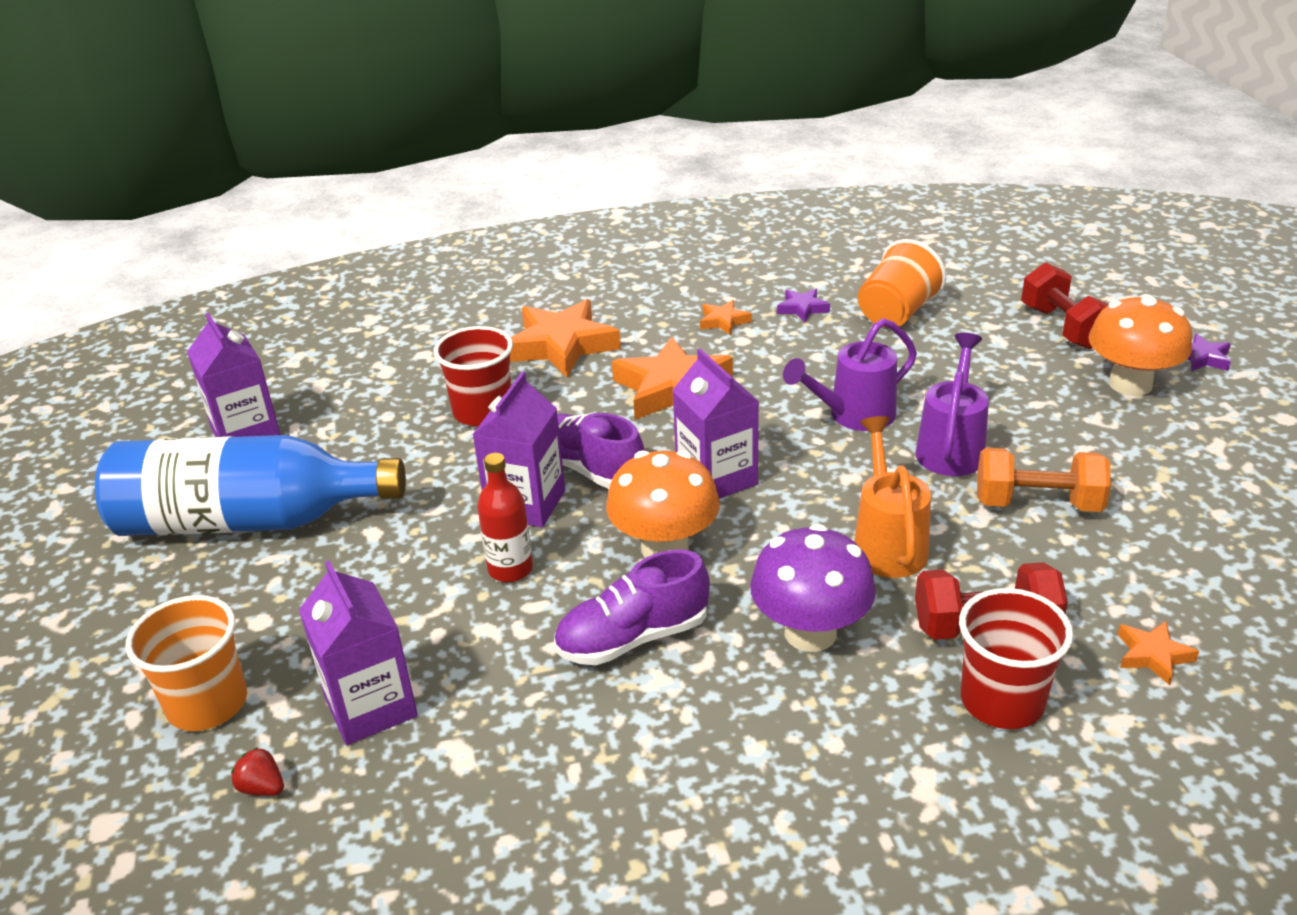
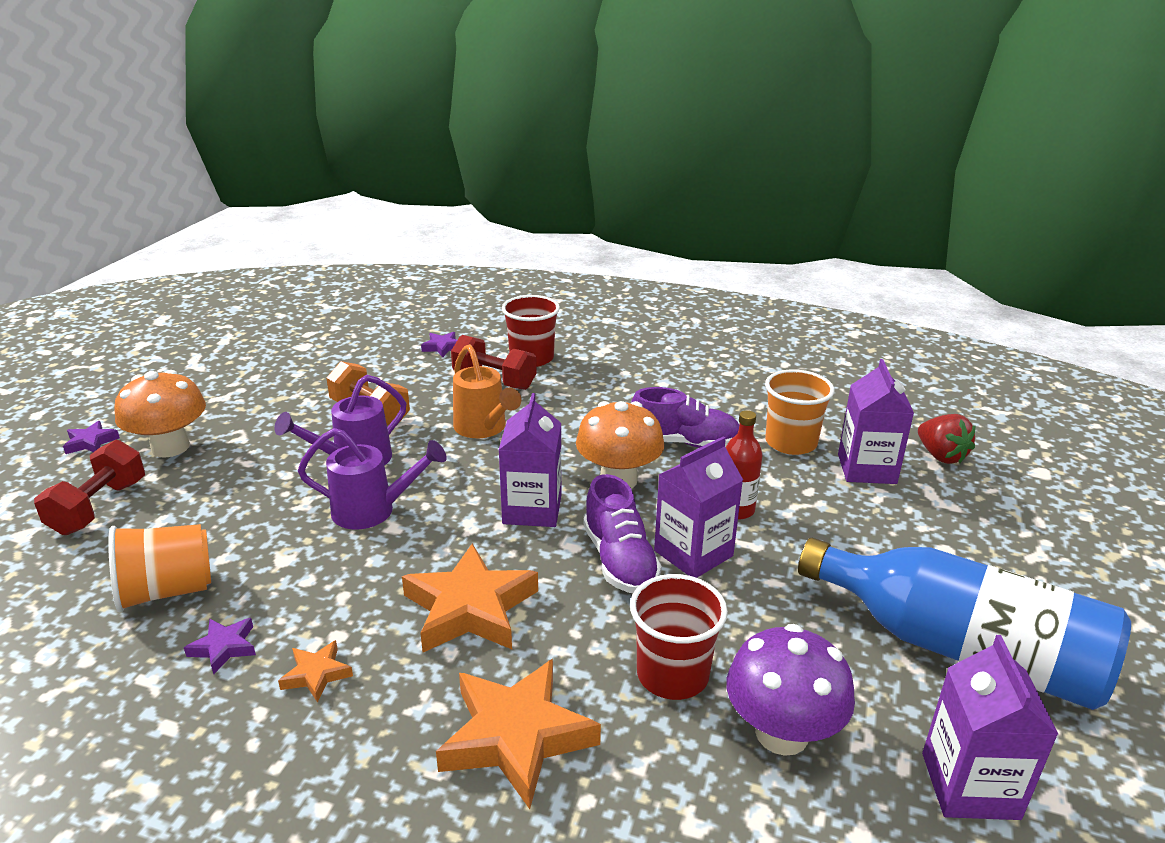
camera: 150 degrees left, 5 degrees down
orange cup [125,595,247,731] -> orange cup moved to [765,369,835,455]
red strawberry [231,747,284,796] -> red strawberry [918,414,975,464], size x1.76
purple mushroom [750,524,876,652] -> purple mushroom moved to [727,624,855,756]
orange watering can [854,416,931,578] -> orange watering can turned 60 degrees counterclockwise [453,344,521,438]
orange star [1117,621,1199,686] -> purple star [421,332,457,357]

